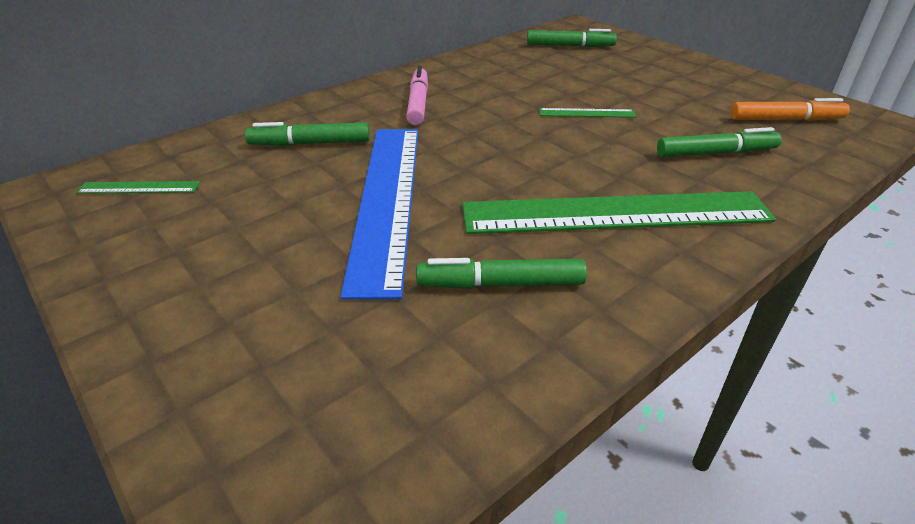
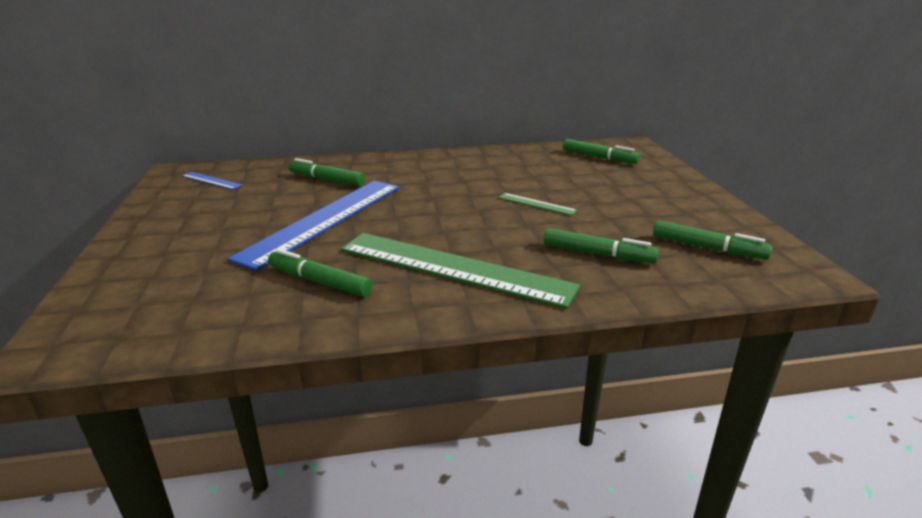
camera: 30 degrees right, 10 degrees down
green ruler [76,181,200,194] -> blue ruler [182,172,243,190]
pink marker [406,66,428,125] -> none
orange marker [731,98,850,121] -> green marker [653,221,772,260]

